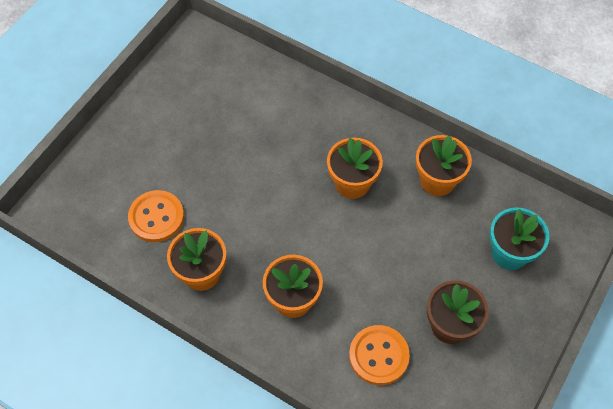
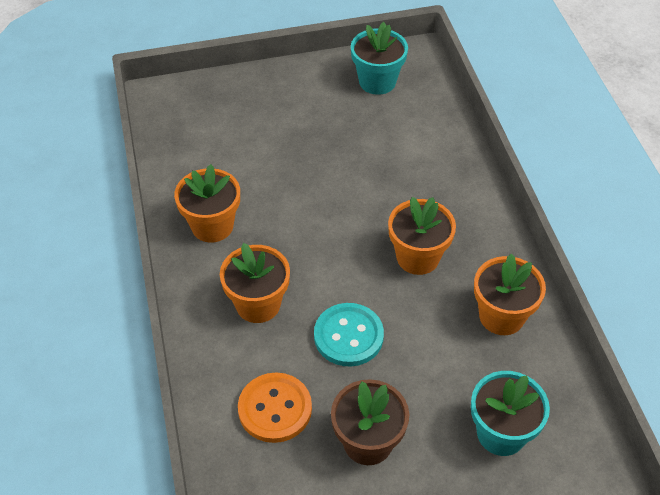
camera: 45 degrees right, 10 degrees down
orange button [128,190,184,242] -> none
none -> turquoise button [314,303,384,367]
none -> turquoise flower pot [351,22,408,95]

